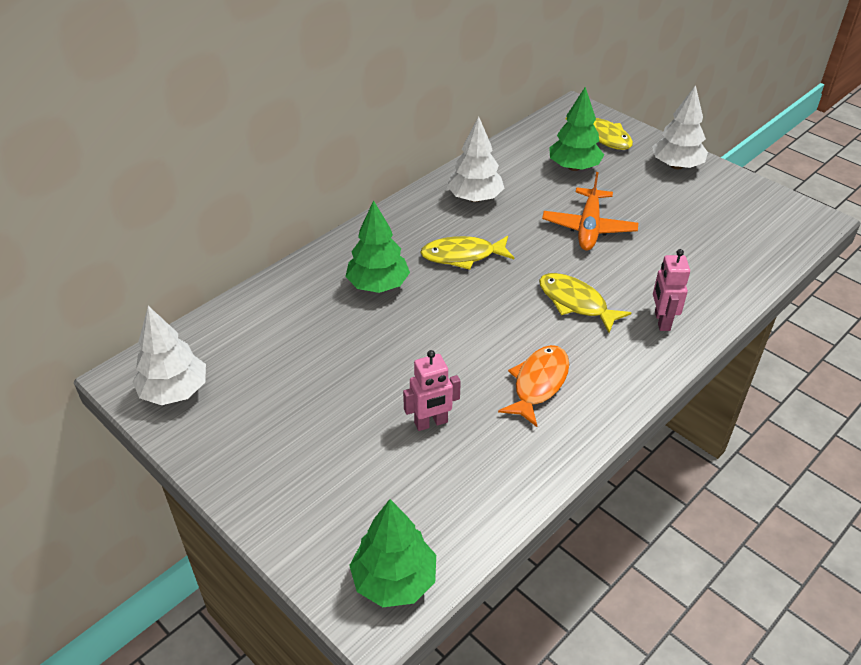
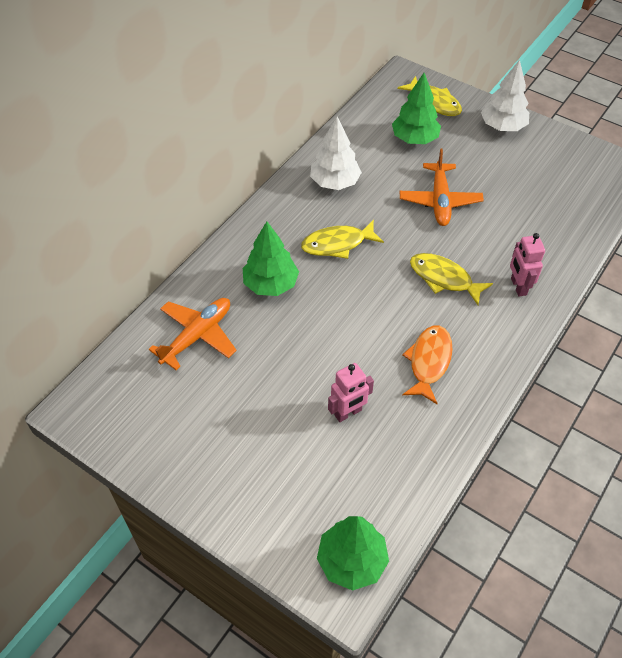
camera: 10 degrees left, 10 degrees up
white tree [132,306,206,405] -> none
none -> orange plane [149,298,237,370]

